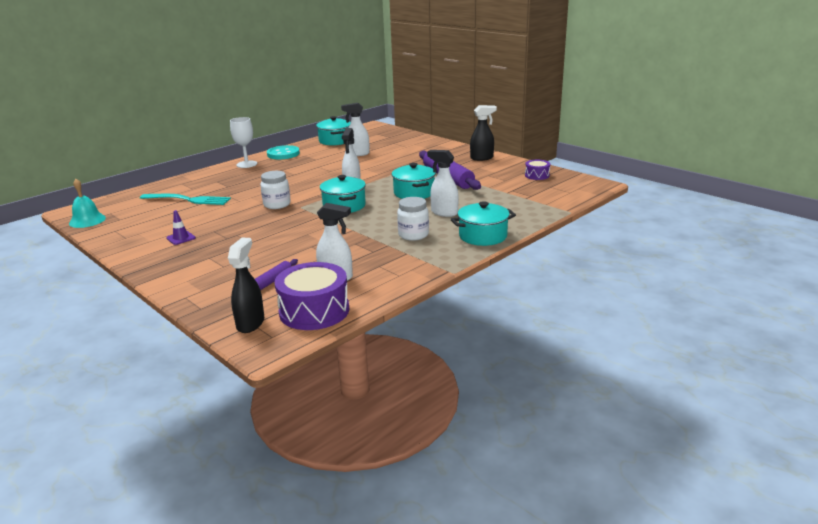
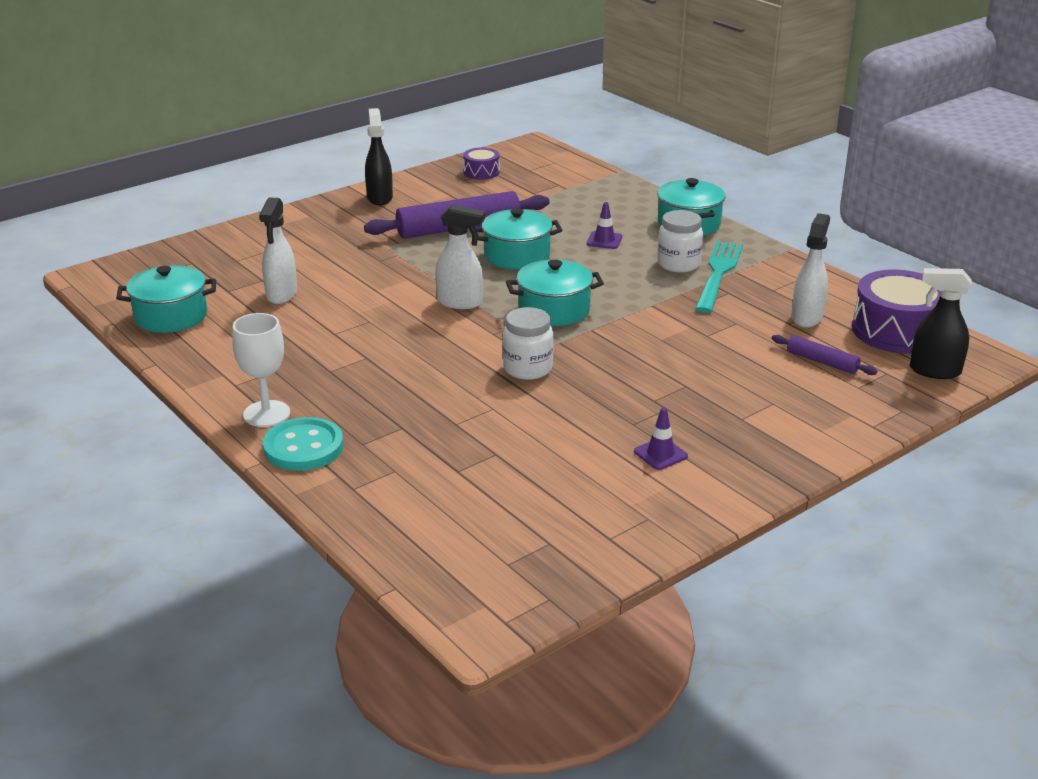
camera: 85 degrees left, 5 degrees up
turquoise bell [69,179,106,228] -> none
turquoise fork [140,194,231,205] -> turquoise fork moved to [695,241,743,313]
turquoise button [267,145,300,159] -> turquoise button moved to [263,417,343,471]
white spray bottle [427,150,459,217] -> purple traffic cone [587,202,622,249]

